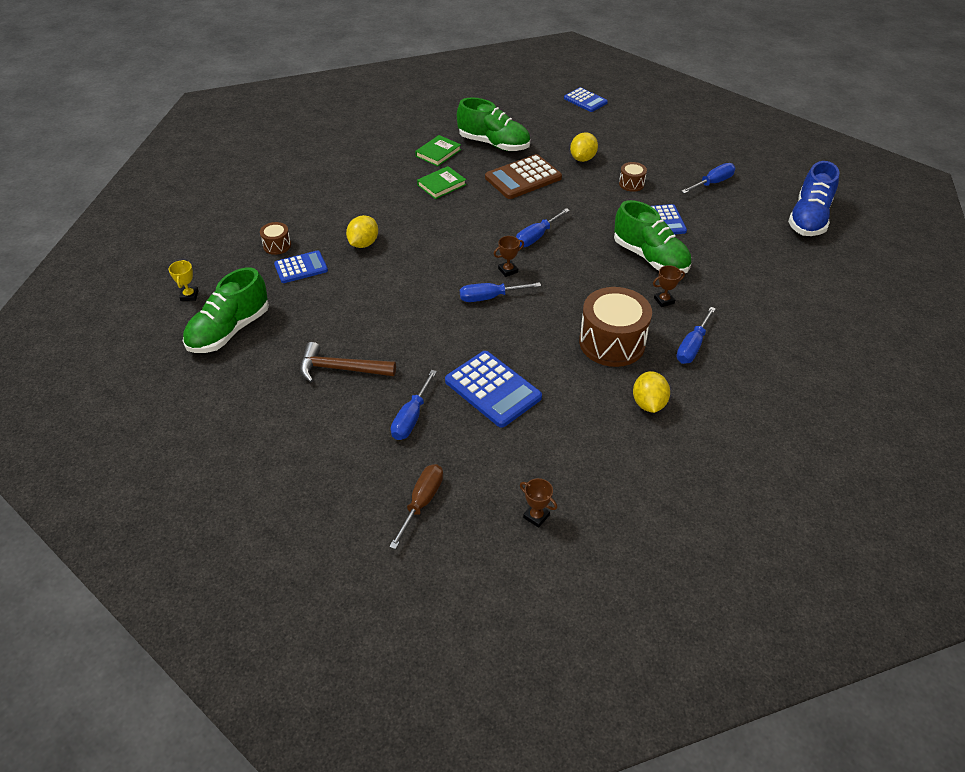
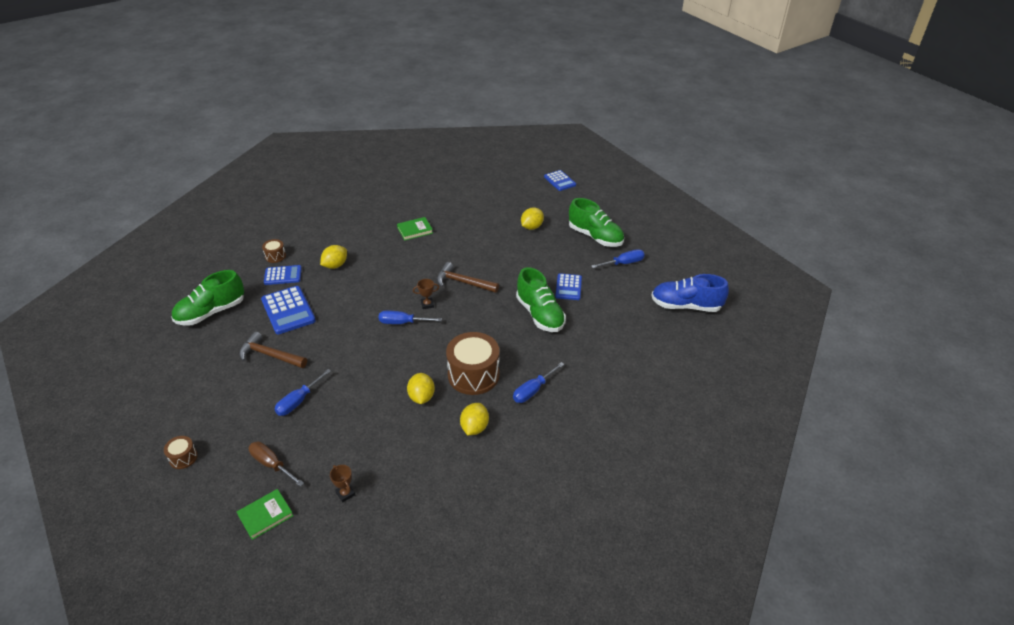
camera: 15 degrees right, 5 degrees down
yellow trophy [168,260,199,301] -> none
brown screwdriver [389,464,443,549] -> brown screwdriver turned 90 degrees counterclockwise [249,441,304,487]
green book [415,135,461,166] -> green book moved to [237,489,293,540]
blue calculator [445,351,542,428] -> blue calculator moved to [261,286,316,334]
green shoe [457,97,530,151] -> green shoe moved to [569,198,624,247]
brown calculator [485,154,562,199] -> none
blue screwdriver [516,208,570,247] -> brown hammer [437,262,499,293]
brown drum [619,162,647,192] -> brown drum moved to [164,436,198,469]
brown trophy [653,265,685,307] -> none
blue shoe [788,161,839,236] -> blue shoe turned 60 degrees clockwise [651,274,729,312]
none -> yellow lemon [407,373,435,404]

